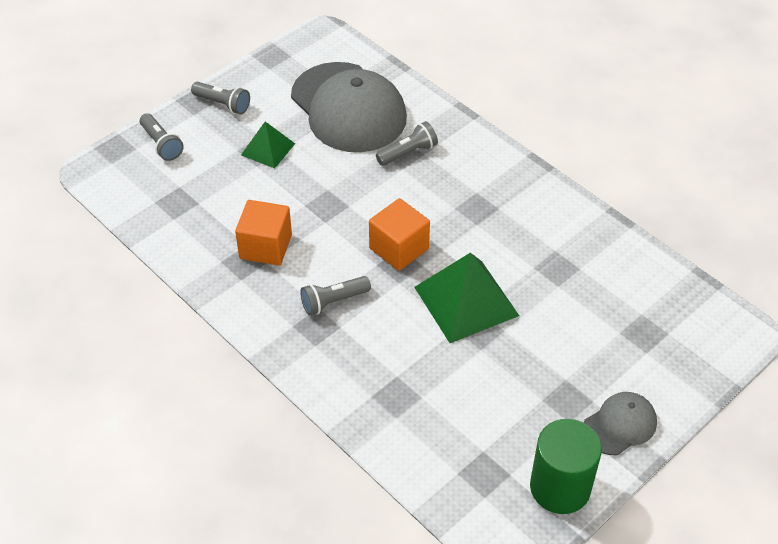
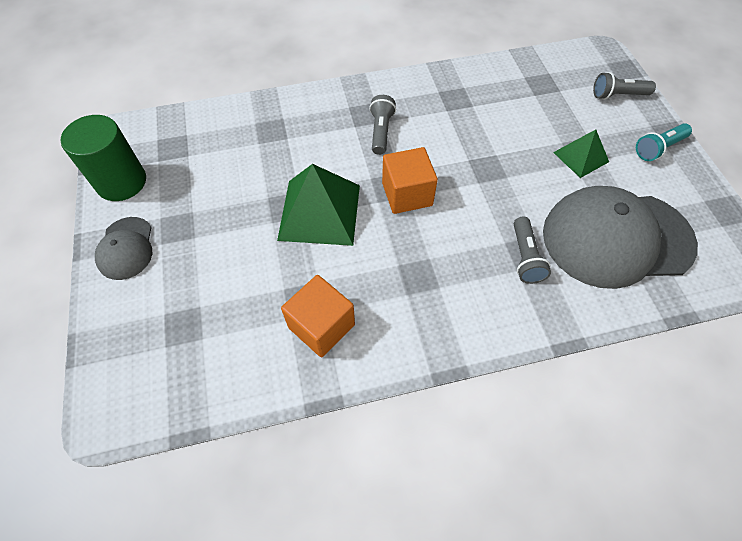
camera: 120 degrees right, 10 degrees up
grey flashlight [191,82,250,115] -> turquoise flashlight [636,123,692,161]
orange cube [235,200,292,266] -> orange cube moved to [281,275,355,357]

